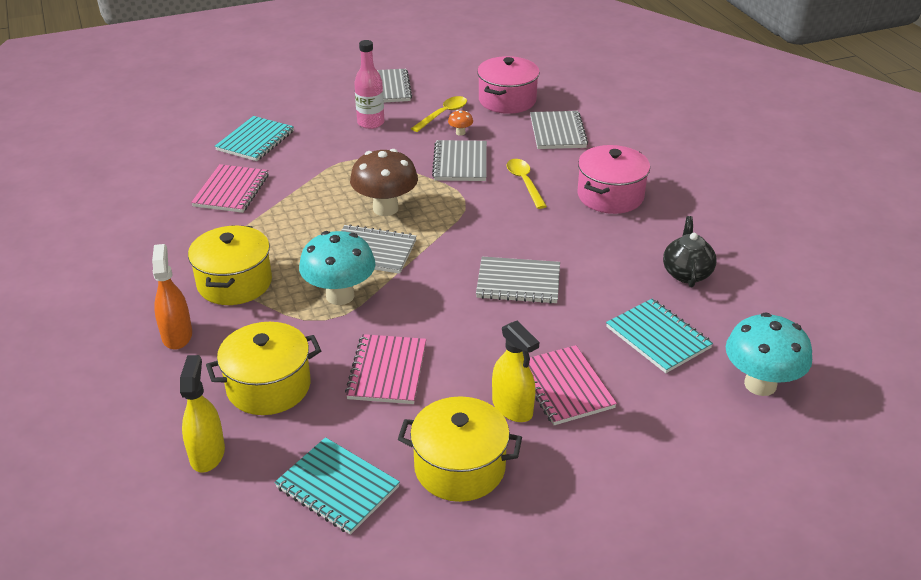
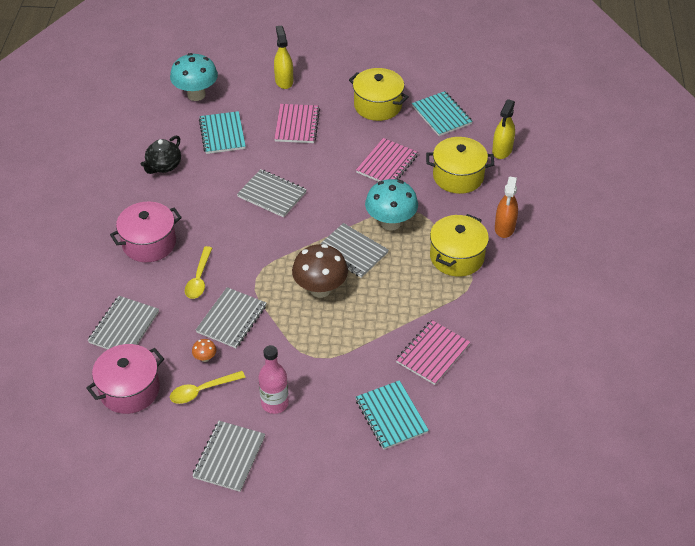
camera: 155 degrees left, 10 degrees up
turquoise notebook [215,116,294,161] -> turquoise notebook turned 75 degrees counterclockwise [356,380,429,450]
yellow spray bottle [492,321,539,422] -> yellow spray bottle moved to [274,25,293,89]

